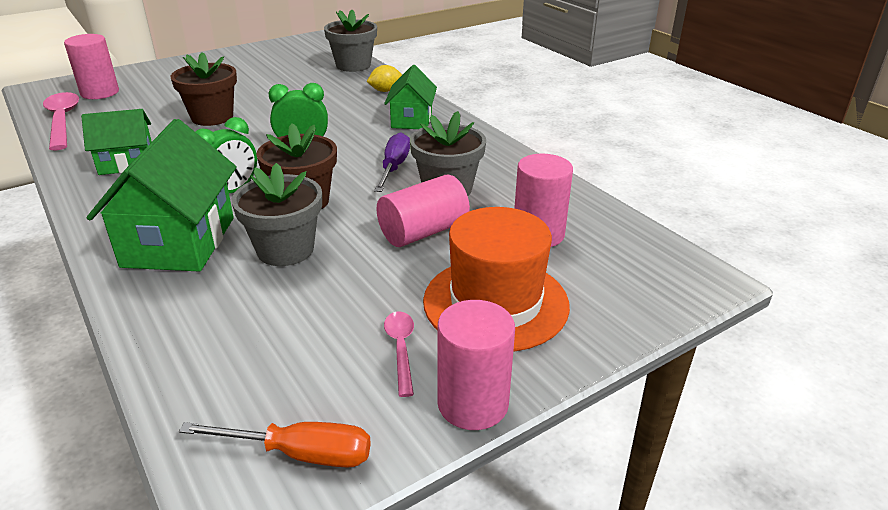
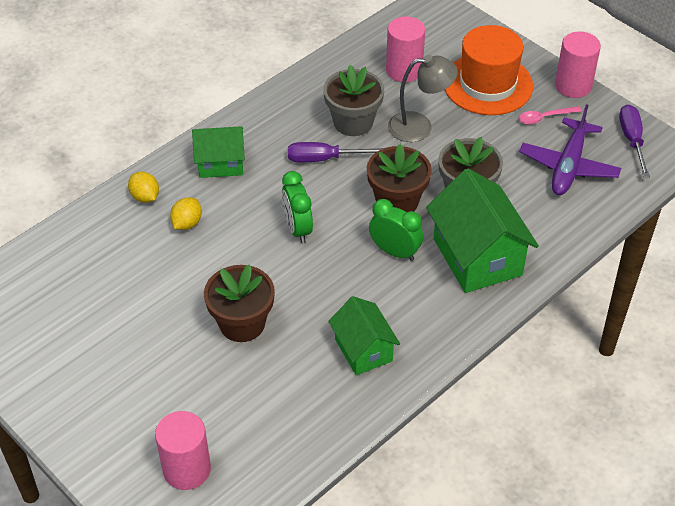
camera: 100 degrees left, 15 degrees up
pink spoon [43,92,79,150] -> none
green house [87,119,237,272] -> green house turned 75 degrees clockwise [426,168,539,293]
orange screwdriver [179,422,371,468] -> purple screwdriver [619,104,650,177]
grey flower pot [324,10,377,72] -> none
pink cylinder [376,175,470,247] -> grey lamp [388,55,458,142]
none -> yellow lemon [170,197,202,230]
none -> purple plane [519,104,621,195]

